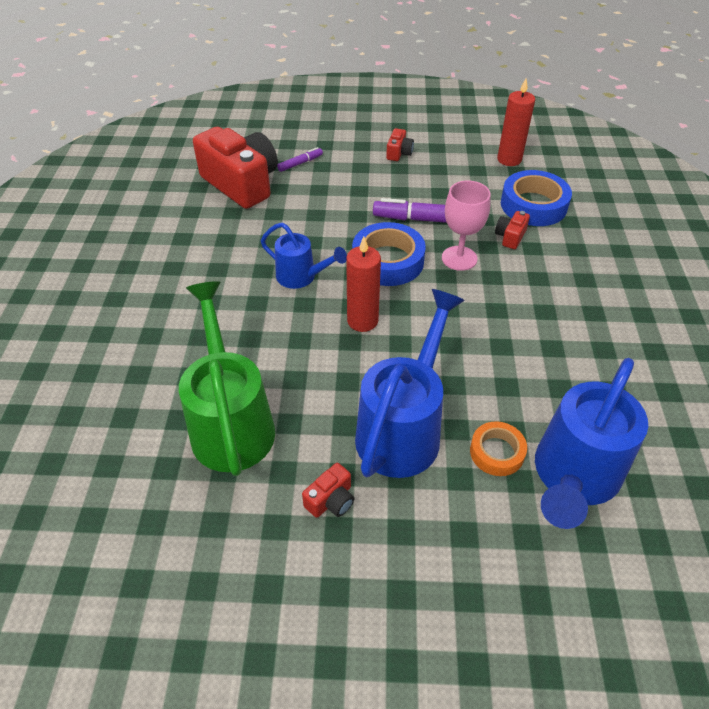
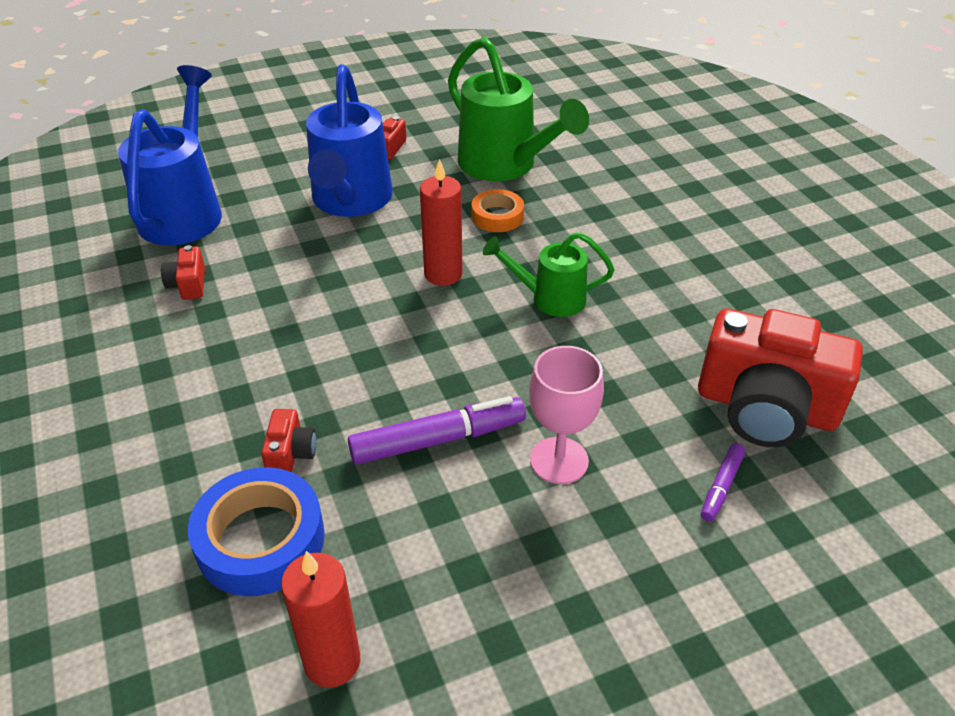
camera: 155 degrees right, 5 degrees down
blue watering can [261,222,347,289] -> green watering can [483,232,615,317]
blue tape [352,222,426,286] -> none
red camera [386,128,414,161] -> red camera moved to [161,245,205,300]
pink goblet [442,181,491,271] -> pink goblet moved to [529,346,604,484]
orange tape [470,421,527,476] -> orange tape moved to [472,189,524,232]

